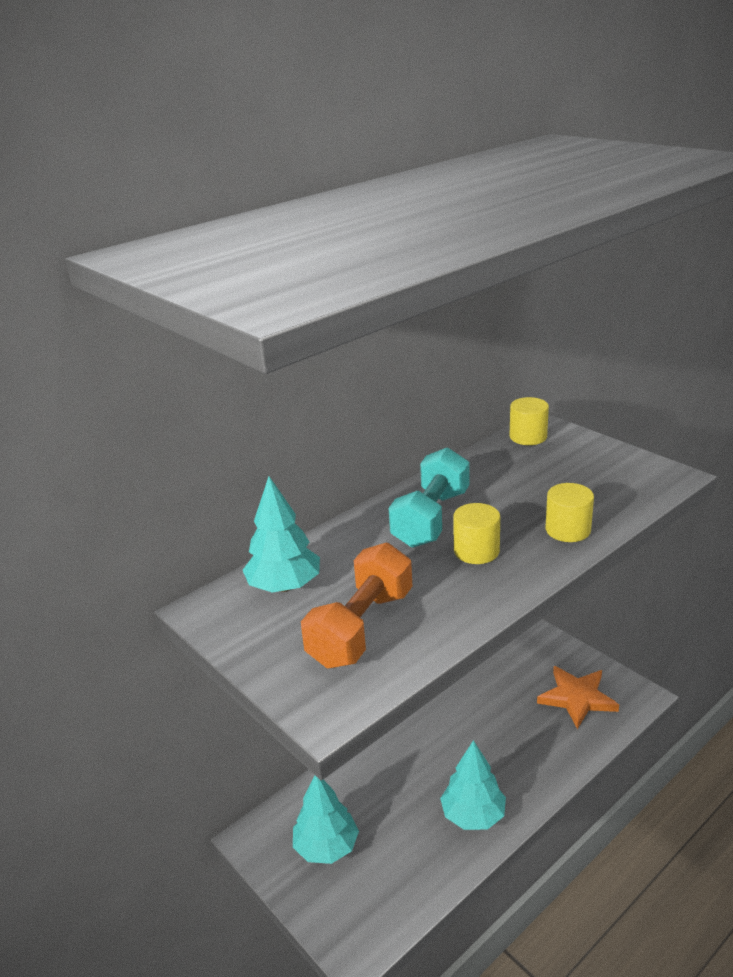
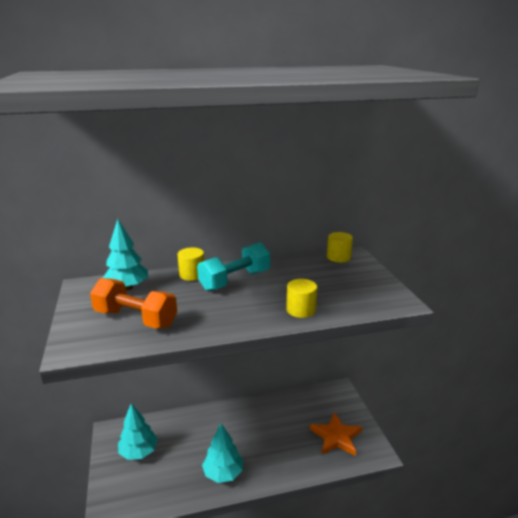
camera: 25 degrees right, 5 degrees down
orange dumbbell [301,543,413,669] -> orange dumbbell turned 60 degrees clockwise [90,278,177,329]
yellow cylinder [453,503,500,564] -> yellow cylinder moved to [178,247,204,281]

